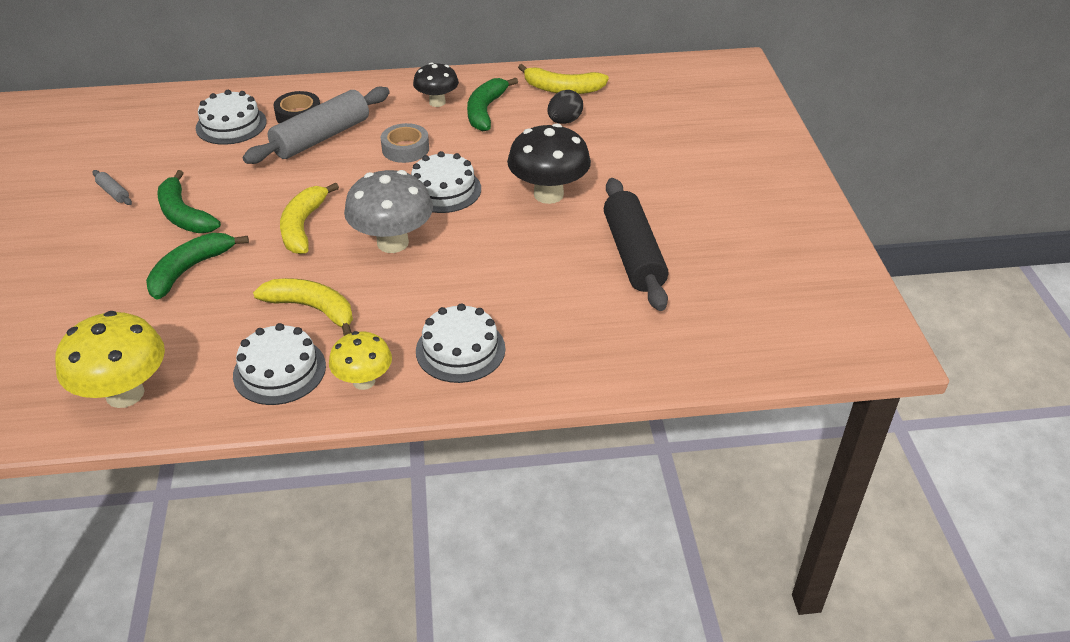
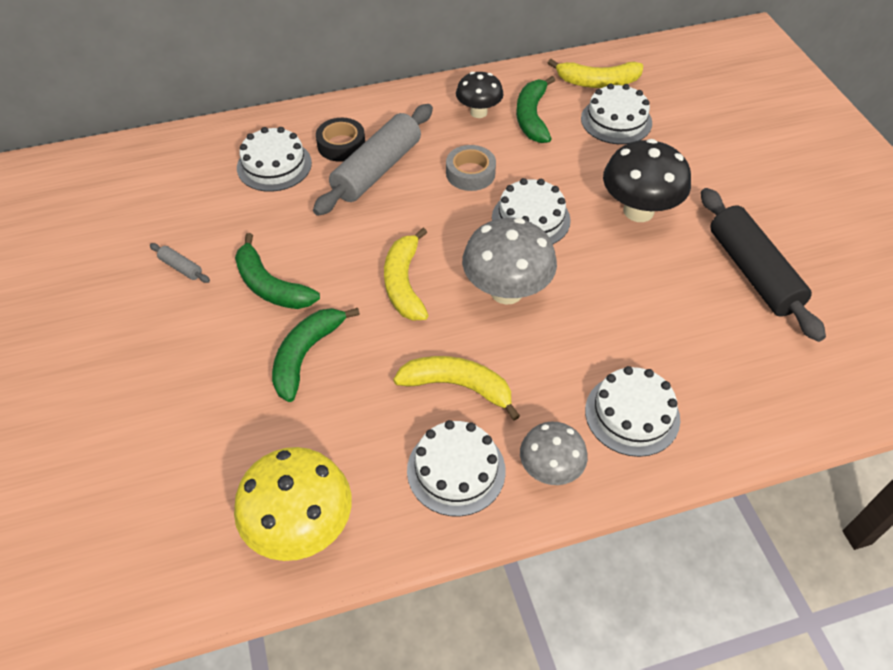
camera: 10 degrees left, 10 degrees up
yellow mushroom [329,331,392,390] -> grey mushroom [520,421,588,485]
black egg [547,90,583,124] -> white cake [581,83,652,144]

